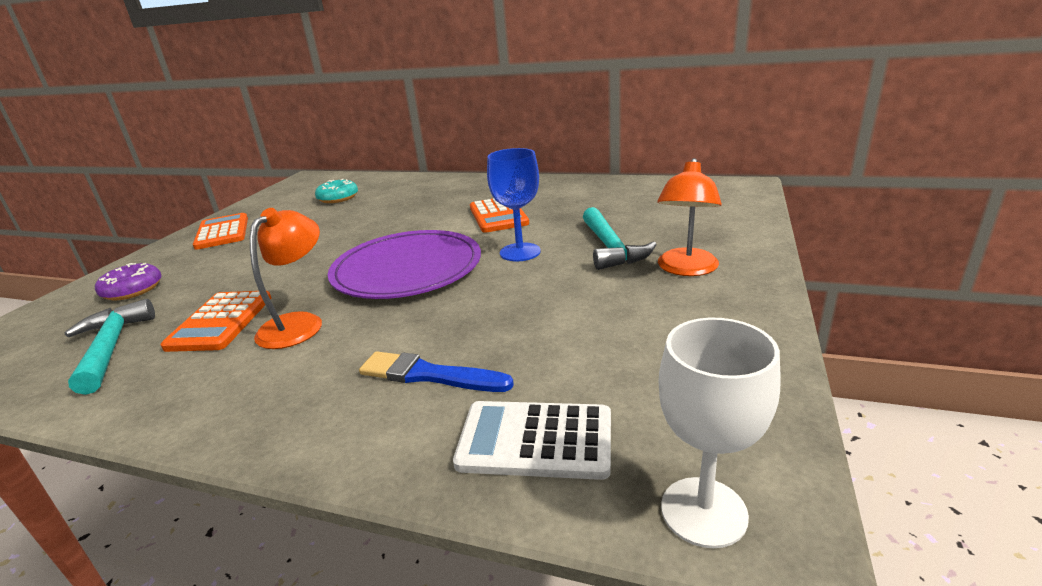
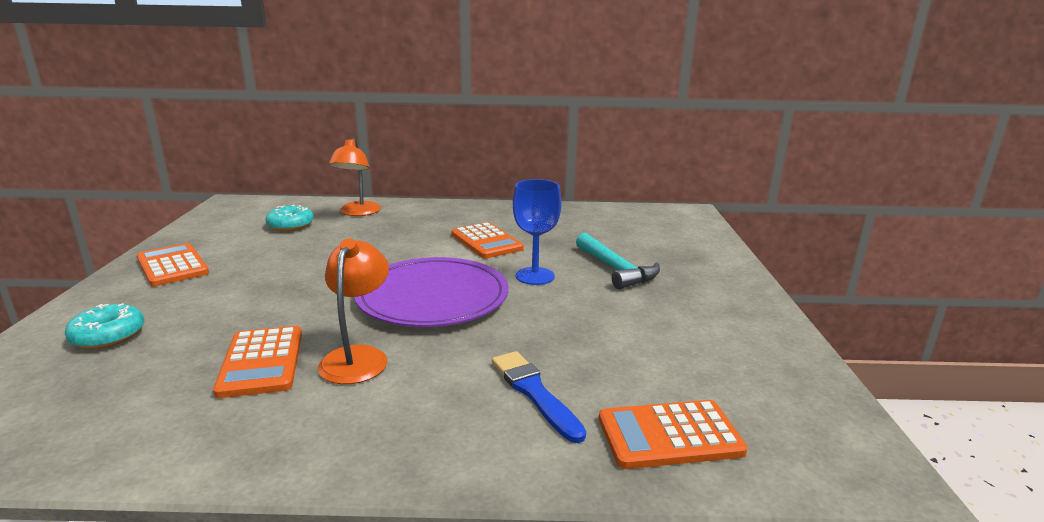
camera: 20 degrees left, 5 degrees down
turquoise hammer [64,299,155,395] -> none
purple donut [95,263,161,300] -> turquoise donut [65,303,144,349]
blue brush [359,351,514,392] -> blue brush turned 60 degrees clockwise [492,351,586,443]
white calculator [453,401,611,480] -> orange calculator [599,400,748,469]
orange lamp [657,158,722,276] -> orange lamp moved to [328,138,381,216]
white goblet [659,318,780,548] -> none

